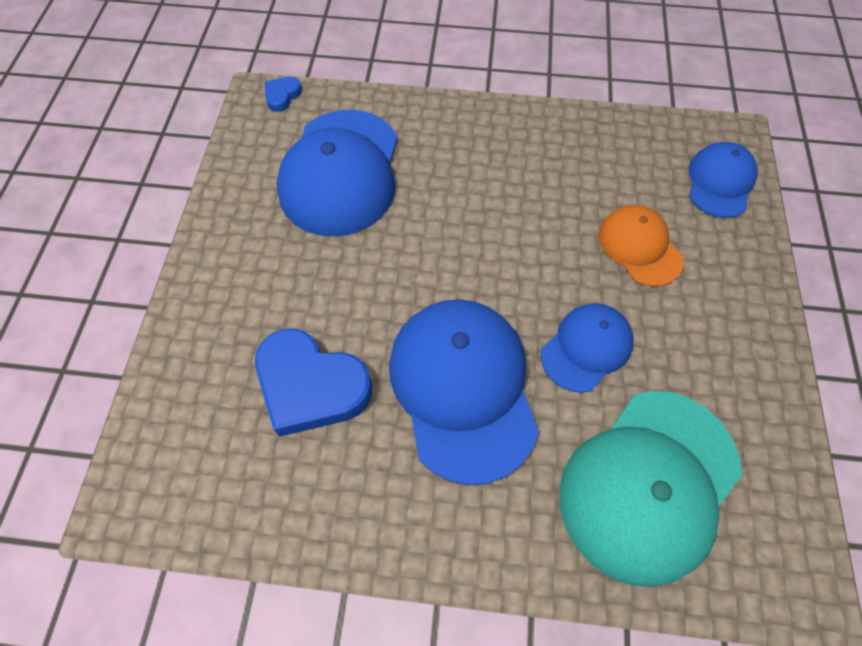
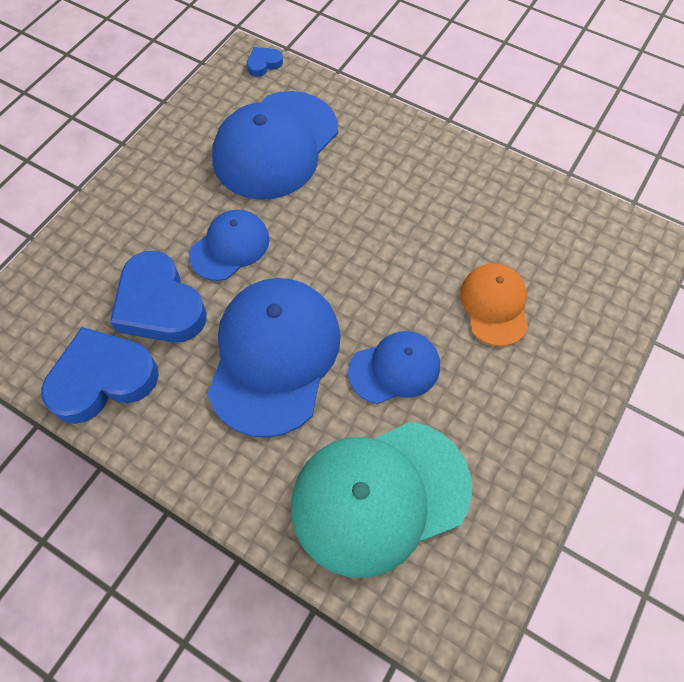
camera: 25 degrees right, 0 degrees up
blue cap [689,142,758,218] -> blue cap moved to [189,209,270,281]
none -> blue heart [41,327,159,424]

